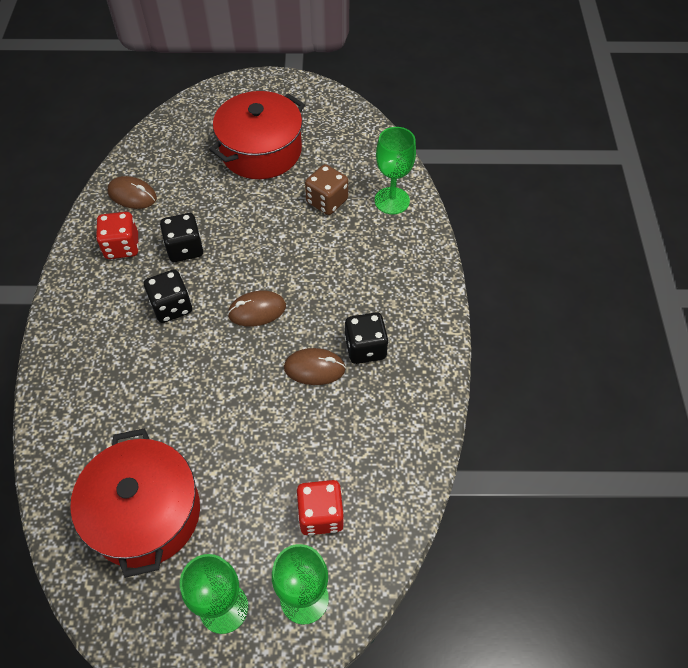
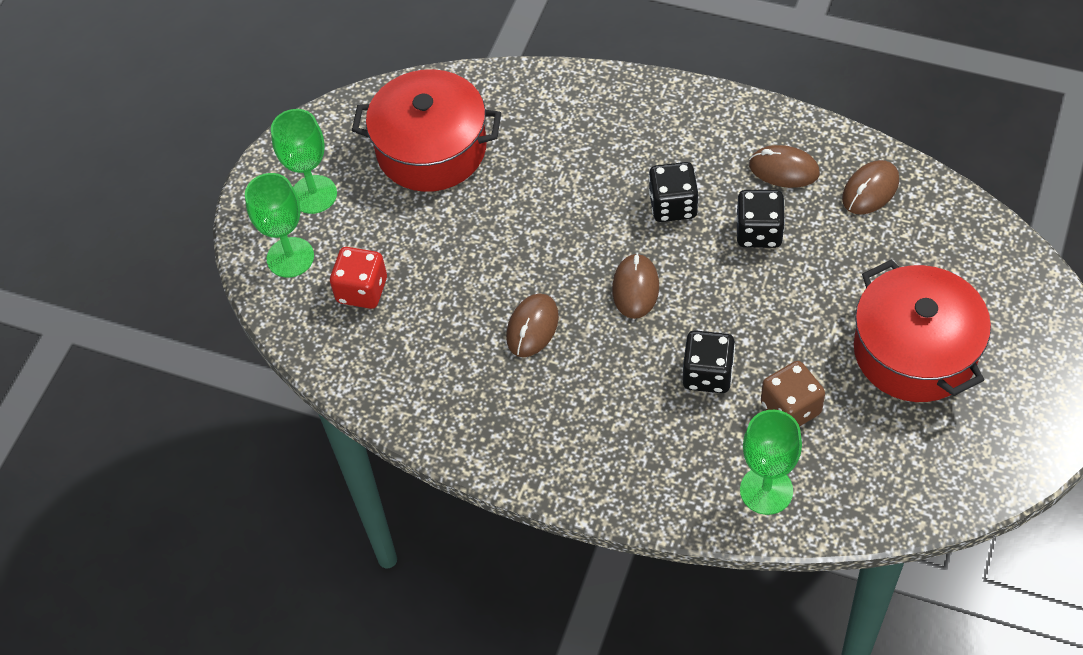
camera: 115 degrees right, 0 degrees up
red dice [96,212,139,259] -> brown mouse [749,145,820,188]
black dice [345,312,389,364] -> black dice moved to [683,330,735,393]

